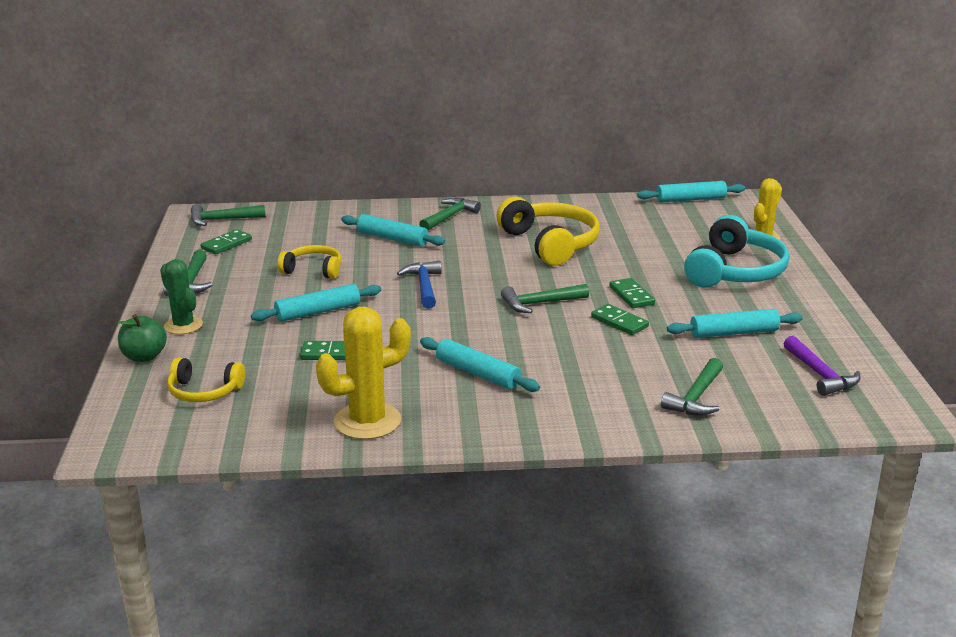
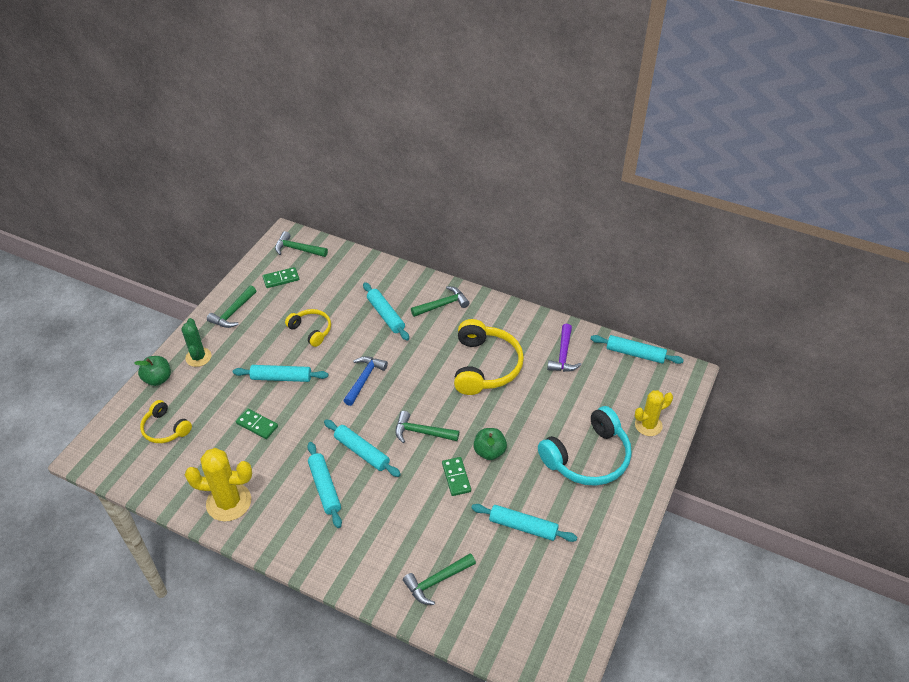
camera: 30 degrees right, 20 degrees up
green domino [609,278,655,308] -> green apple [473,428,507,460]
purple hammer [784,336,860,396] -> purple hammer moved to [547,324,582,372]
none -> turquoise rolling pin [324,419,401,477]

